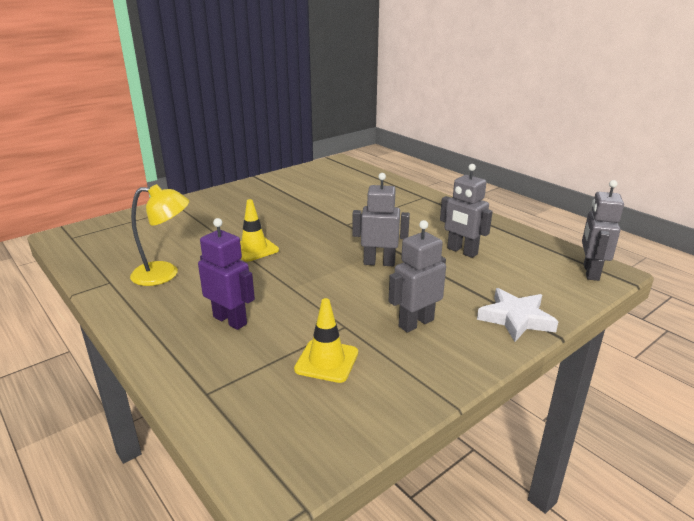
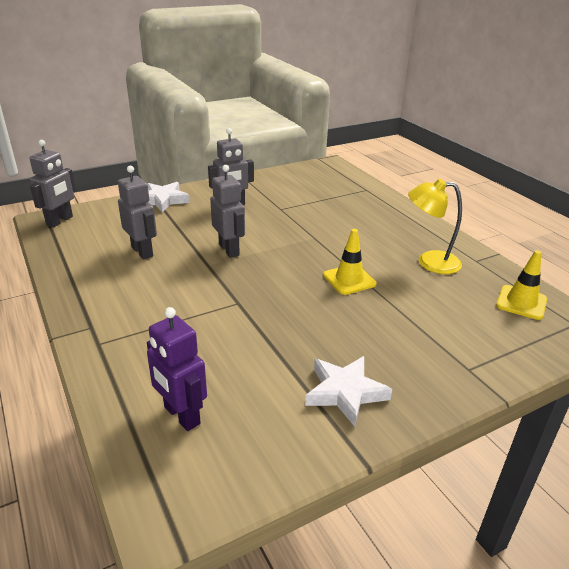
camera: 170 degrees left, 5 degrees up
purple robot [198,218,255,330] -> purple robot moved to [147,307,207,431]
yellow traffic cone [294,298,358,383] -> yellow traffic cone moved to [496,250,547,320]
grey robot [352,173,410,266] -> grey robot turned 135 degrees counterclockwise [210,165,245,258]
none -> white star [305,356,392,427]

